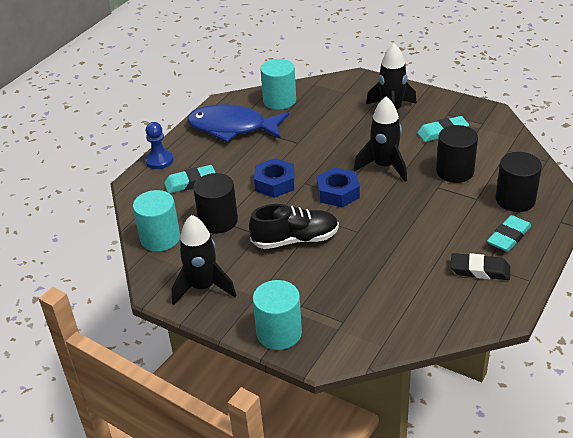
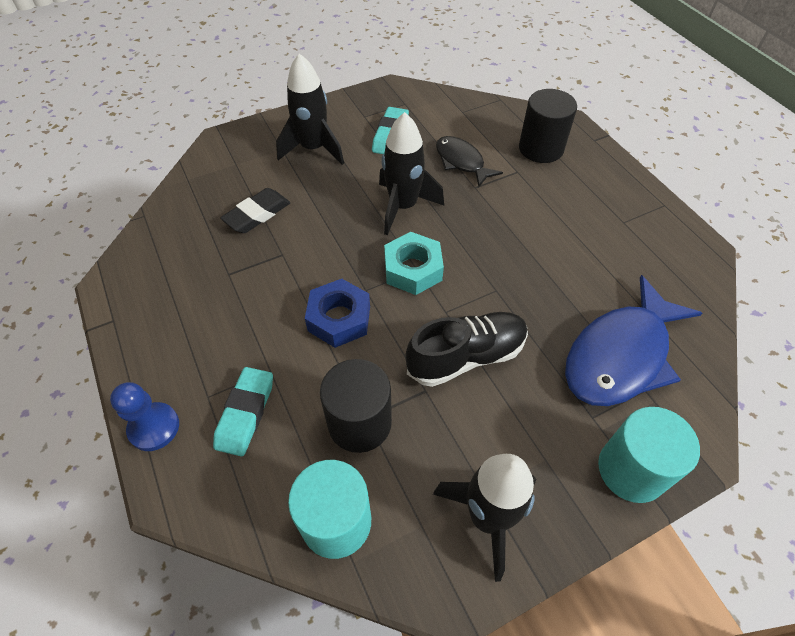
camera: 60 degrees left, 15 degrees up
blue fish [187,104,289,142] -> blue fish moved to [565,275,702,406]
black shoe [249,204,339,249] -> black shoe turned 45 degrees clockwise [405,312,528,387]
turquoise cylinder [260,59,296,110] -> none
blue nut [316,167,360,207] -> turquoise nut [384,232,444,295]
black cylinder [436,125,478,183] -> black fish [436,136,503,187]
black eraser [451,253,510,280] -> black eraser moved to [220,188,290,233]
turquoise eraser [487,215,531,252] -> none

